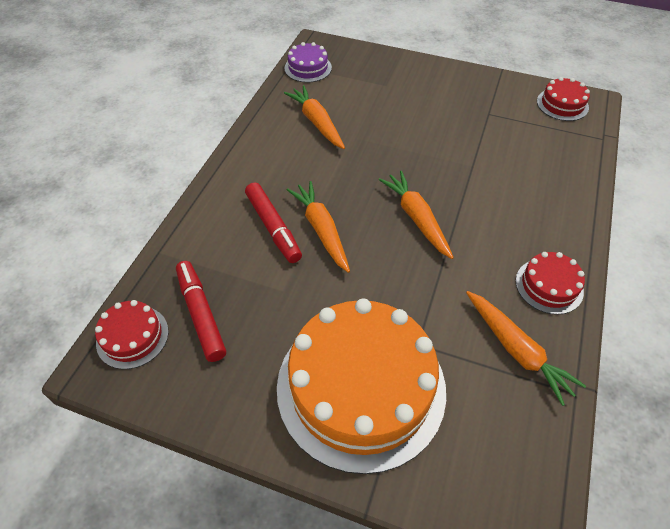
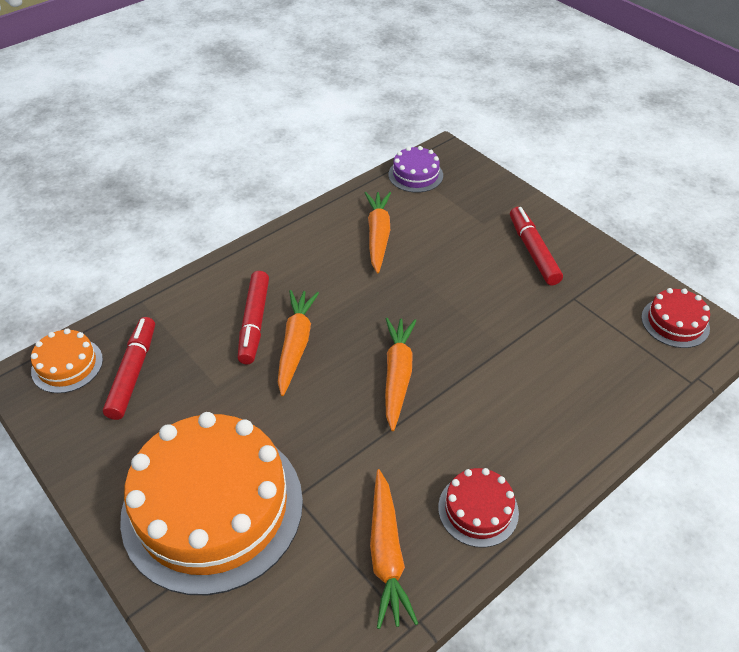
camera: 30 degrees right, 5 degrees down
red cake [95,300,169,369] -> orange cake [31,328,103,393]
none -> red marker [510,207,563,285]

